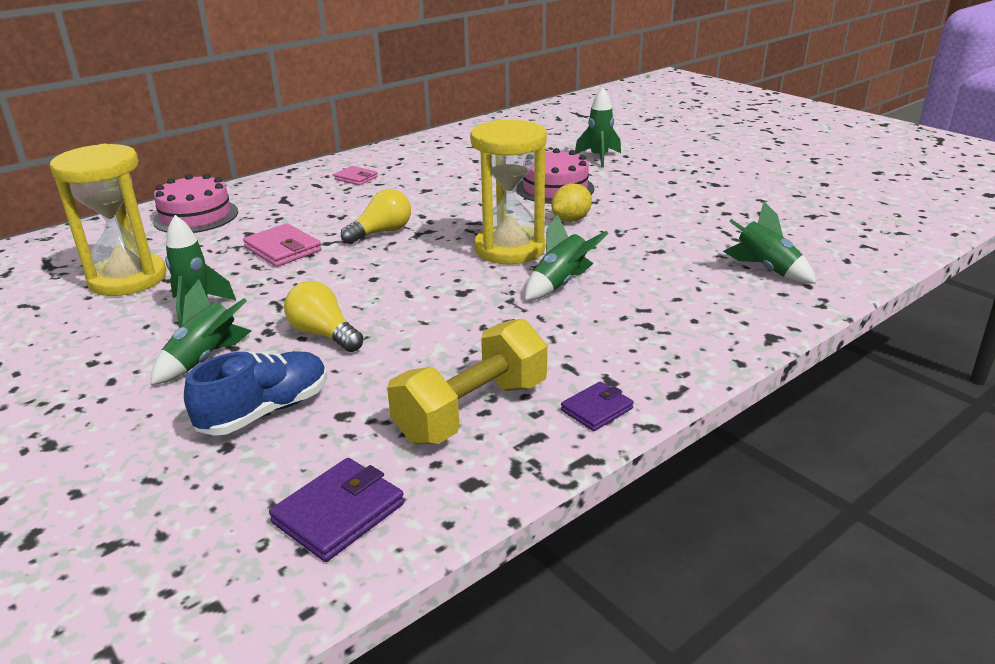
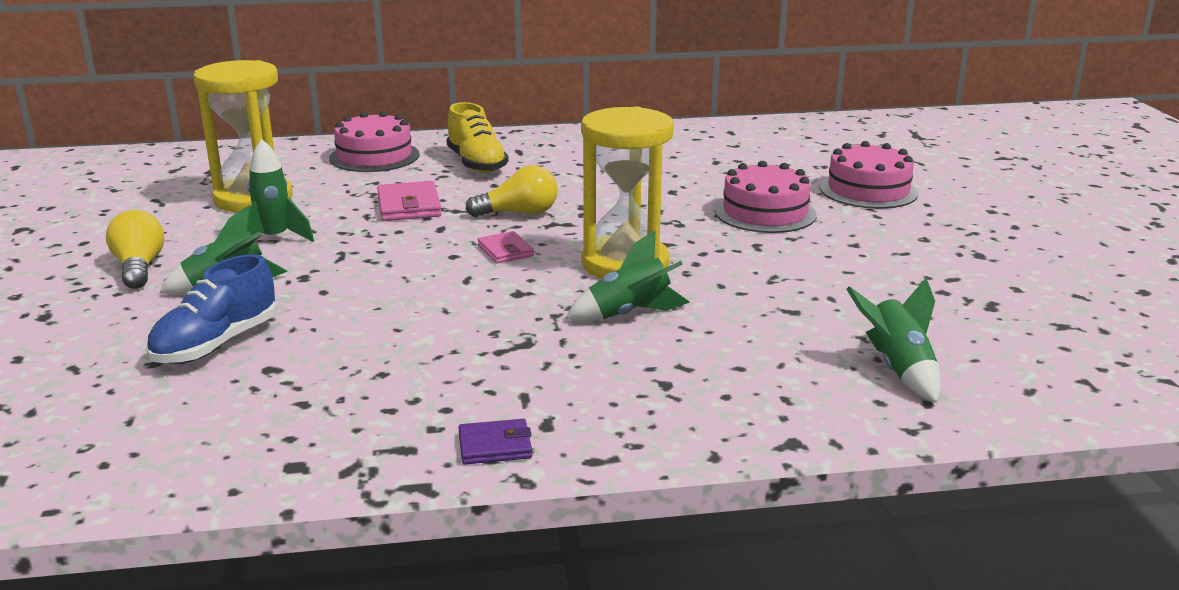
camera: 30 degrees right, 5 degrees down
blue shoe [184,351,327,436] -> blue shoe turned 135 degrees clockwise [146,254,277,364]
purple wallet [269,458,404,562] -> none
yellow light bulb [284,281,364,352] -> yellow light bulb moved to [106,210,164,289]
pink wallet [334,166,378,185] -> pink wallet moved to [477,231,534,263]
yellow dumbbell [387,319,547,444] -> none
yellow lemon [551,183,592,222] -> none
green rocket [575,87,621,168] -> pink cake [820,141,918,209]
none -> yellow shoe [446,102,508,173]

